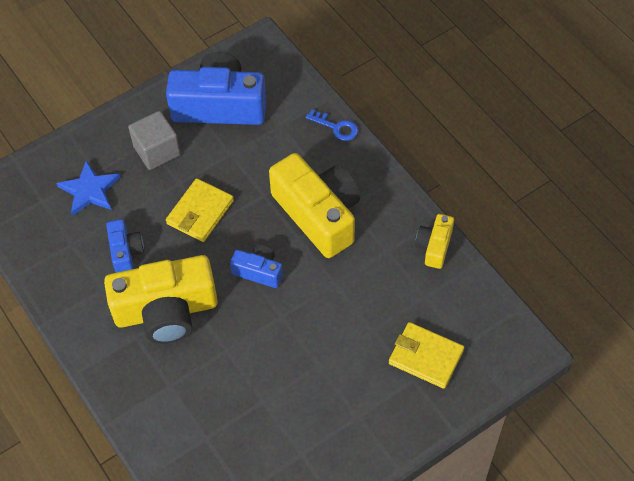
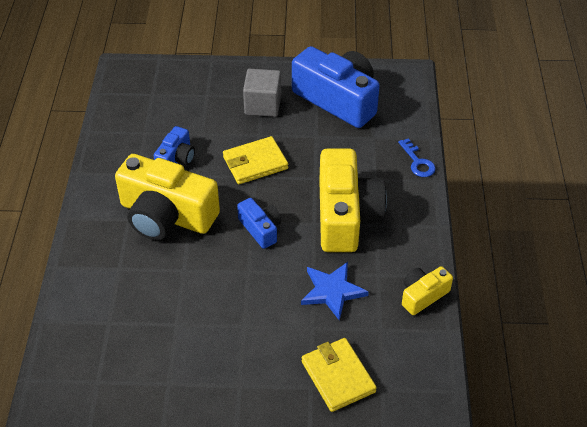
camera: 35 degrees right, 10 degrees down
blue star [56,160,120,216] -> blue star moved to [301,262,369,321]

